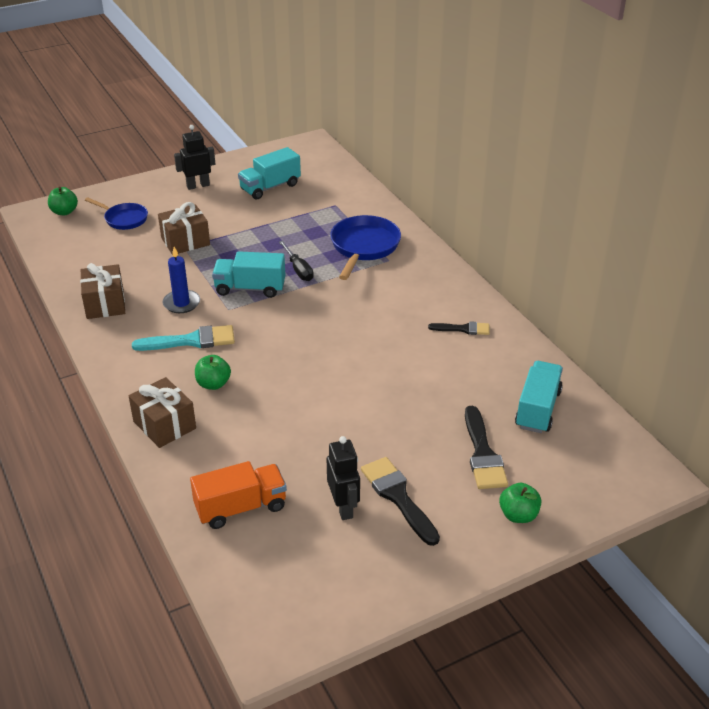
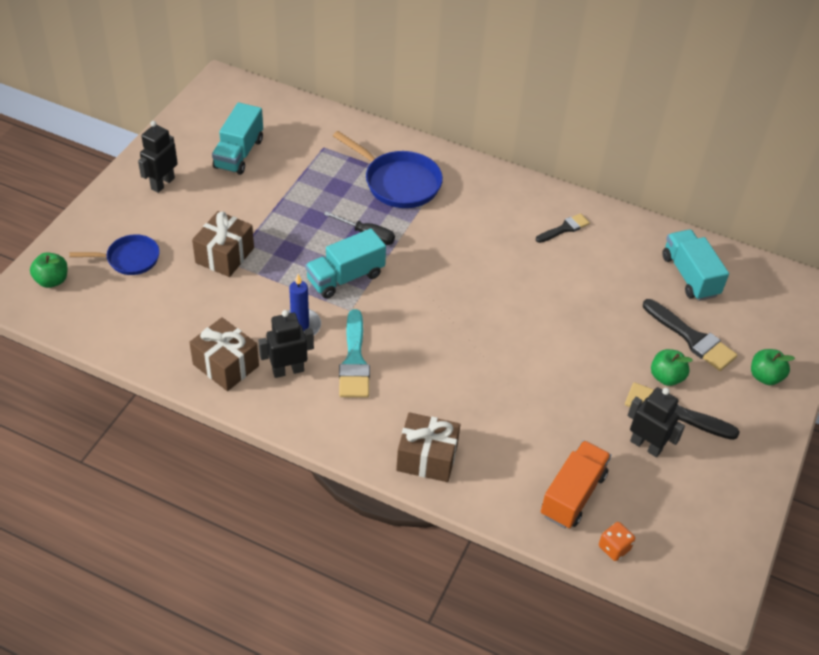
camera: 40 degrees left, 10 degrees up
turquoise brush [132,325,235,351] -> turquoise brush turned 135 degrees clockwise [339,309,370,398]
green apple [195,355,231,390] -> green apple moved to [651,349,693,386]
blue pan [330,215,401,280] -> blue pan turned 150 degrees clockwise [333,131,443,208]
none -> black robot [258,310,314,378]
none -> orange dice [599,522,635,561]

